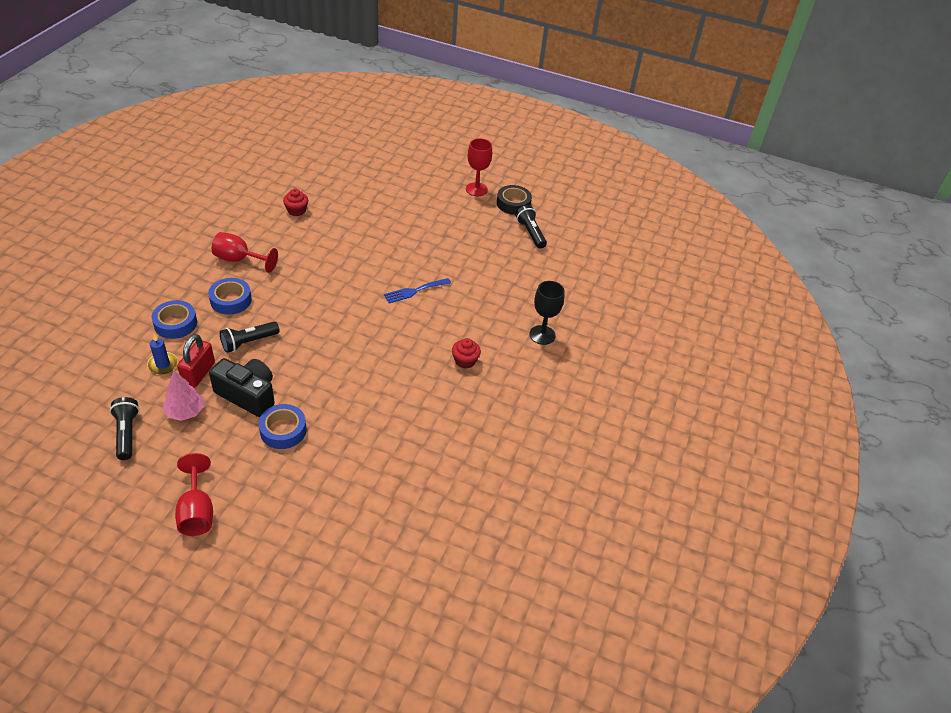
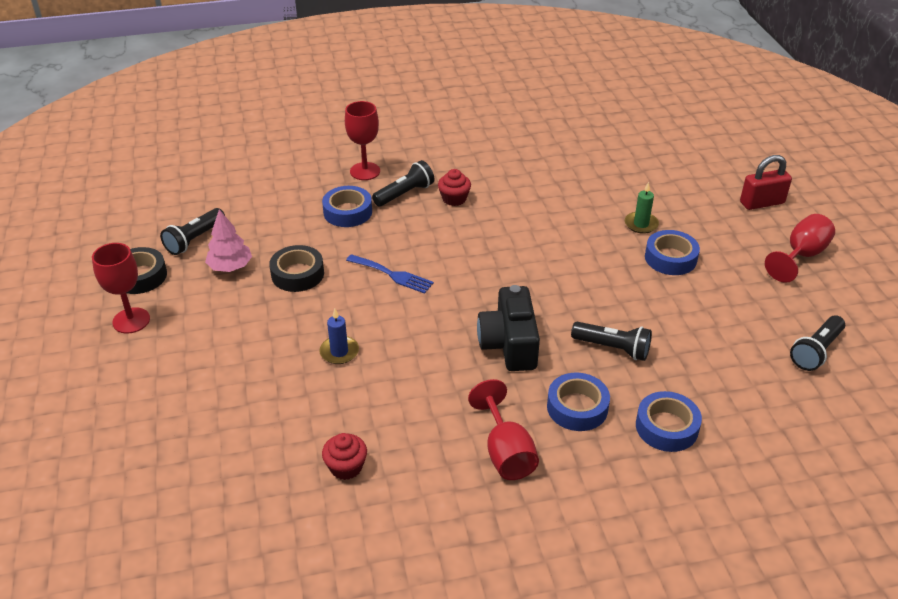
camera: 120 degrees left, 5 degrees down
blue candle [147,334,178,374] -> blue candle moved to [319,308,359,364]
pink tree [162,371,204,421] -> pink tree moved to [205,210,252,272]
red padlock [177,334,215,388] -> red padlock moved to [740,155,792,210]
black camera [209,358,275,417] -> black camera moved to [477,285,540,371]
black goblet [529,281,565,345] -> red goblet [345,101,380,180]
none -> black tape [269,245,324,292]
none -> blue tape [322,186,372,227]
none -> black flashlight [372,160,435,206]
none -> green candle [625,182,659,234]

